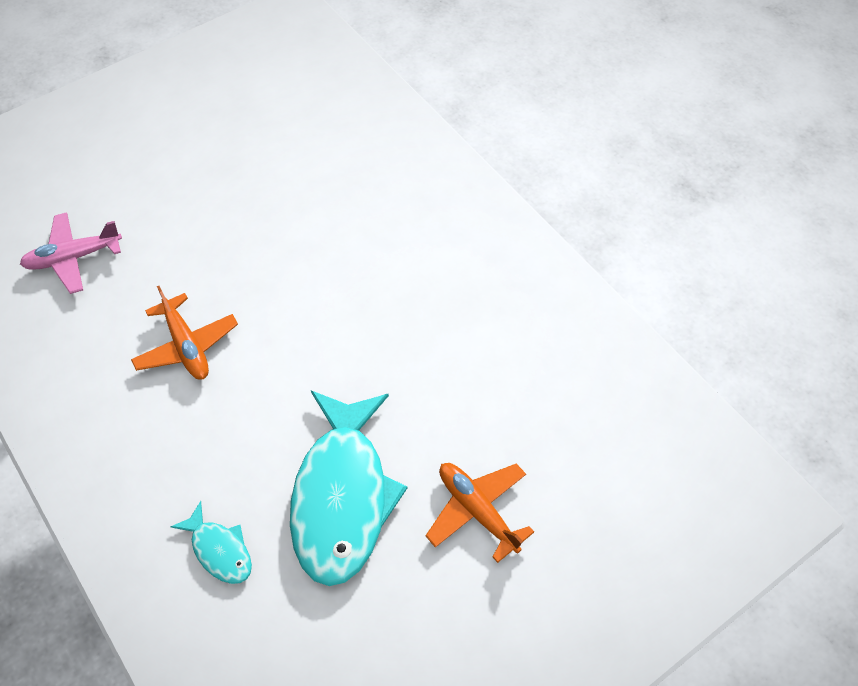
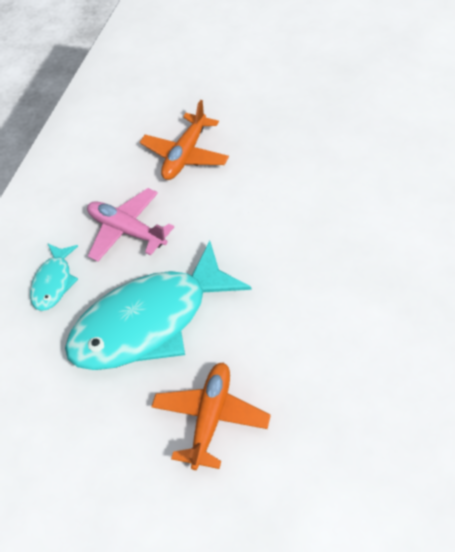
camera: 60 degrees right, 5 degrees down
pink plane [20,212,122,294] -> pink plane moved to [87,188,174,262]

